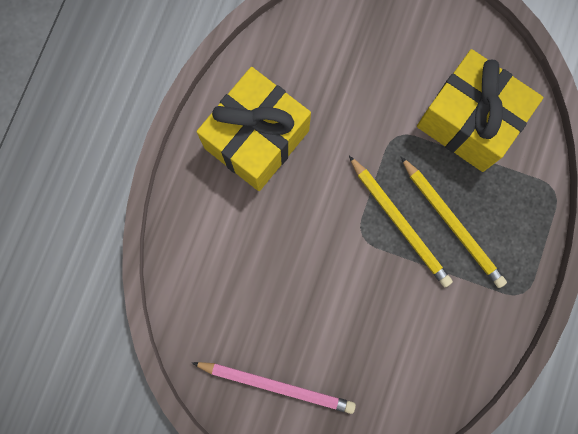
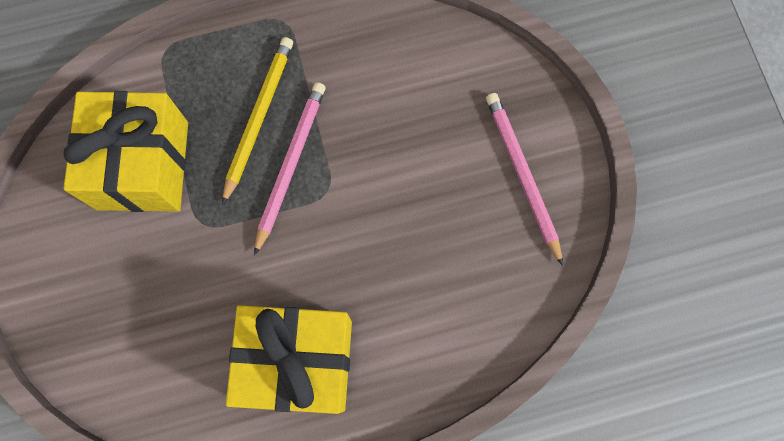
camera: 125 degrees left, 5 degrees down
yellow pencil [349,156,453,287] -> pink pencil [254,82,326,256]

